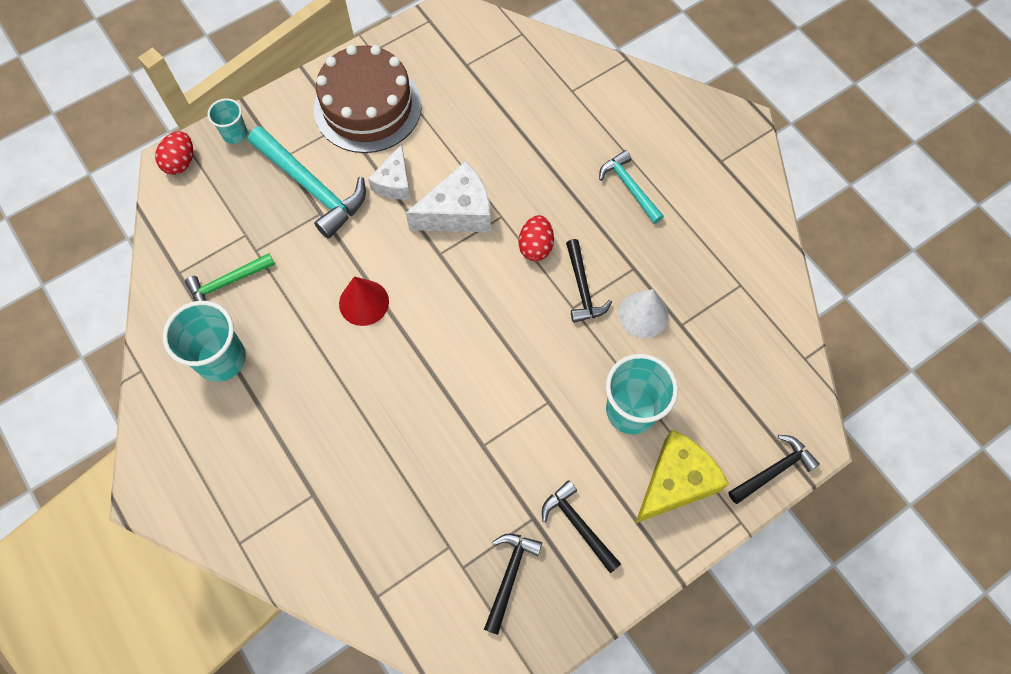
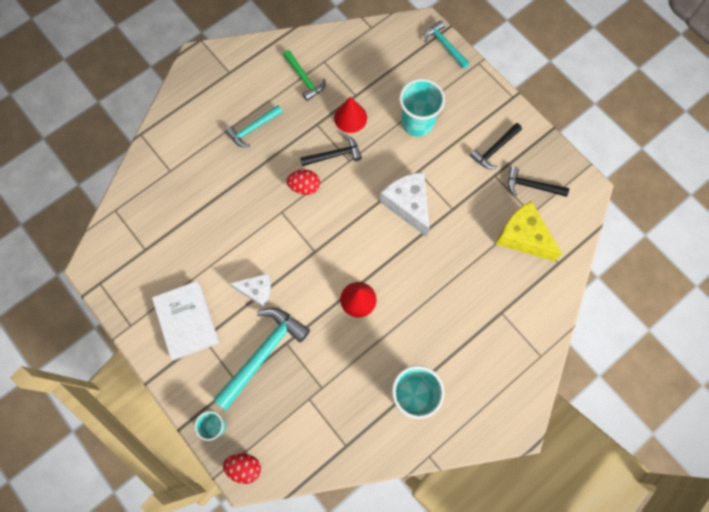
camera: 95 degrees left, 5 degrees up
green hammer [185,253,275,301] -> green hammer moved to [283,50,326,101]
brown cake [314,45,422,153] -> white book [152,281,219,360]
white cheese [406,161,491,232] -> white cheese moved to [380,172,429,237]
white cone [618,289,668,338] -> red cone [334,96,367,133]
yellow cheese [636,430,729,523] -> yellow cheese moved to [496,201,562,261]
black hammer [728,435,820,504] -> turquoise hammer [424,20,470,69]

